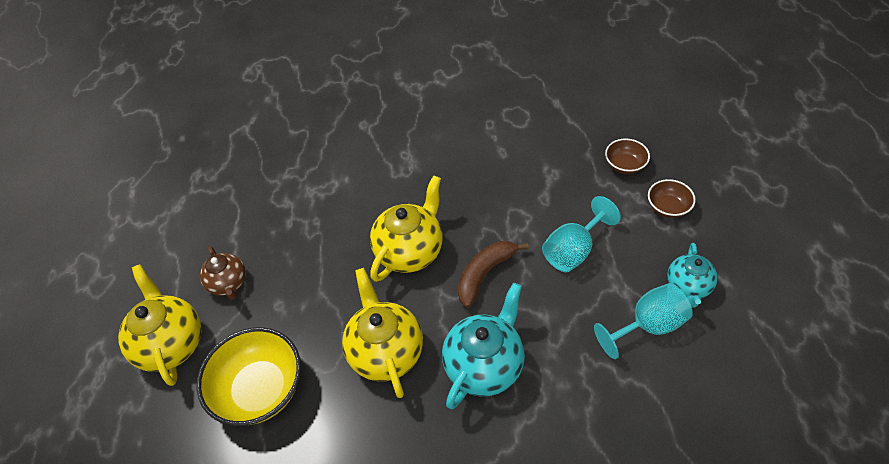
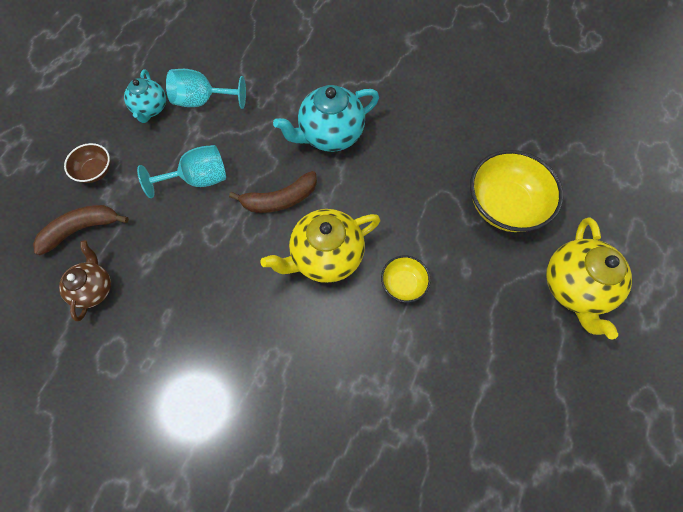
camera: 155 degrees left, 15 degrees up
brown teapot [200,246,246,299] -> brown teapot moved to [59,241,111,321]
yellow teapot [342,268,423,398] -> none
brown bowl [605,138,650,174] -> brown banana [33,205,129,255]
turquoise teapot [667,243,718,308] -> turquoise teapot turned 135 degrees clockwise [124,70,166,123]
none -> yellow bowl [381,256,431,303]

